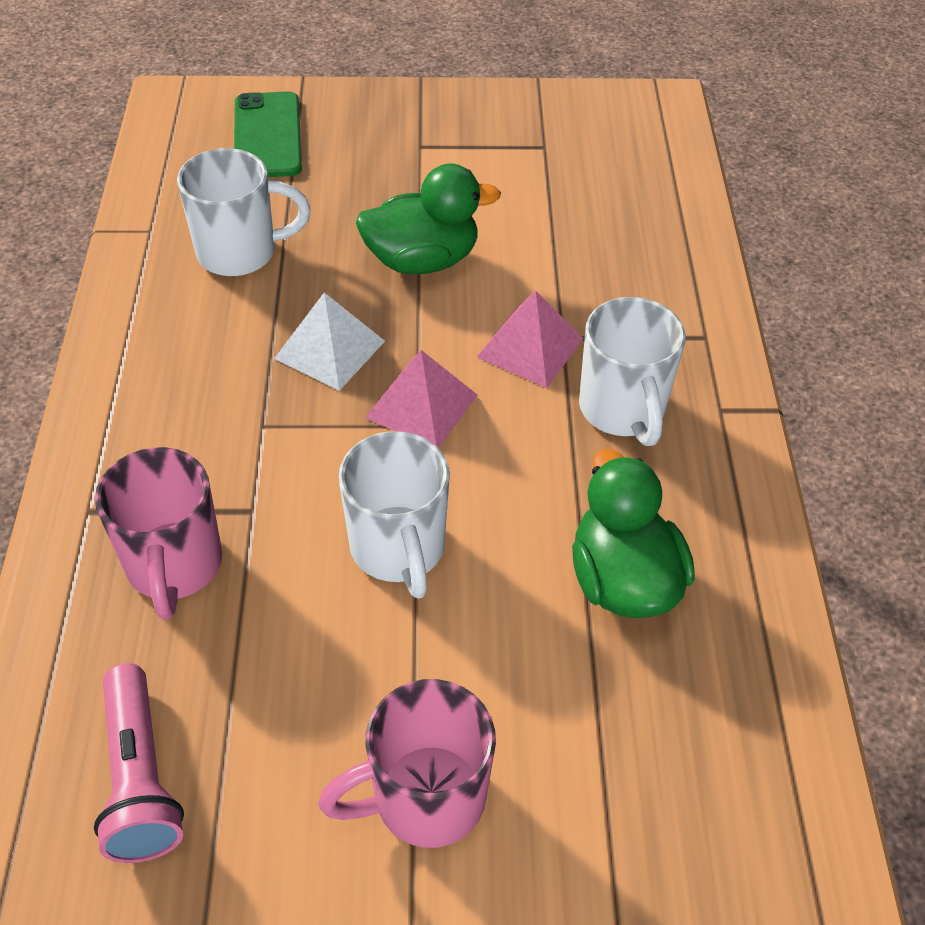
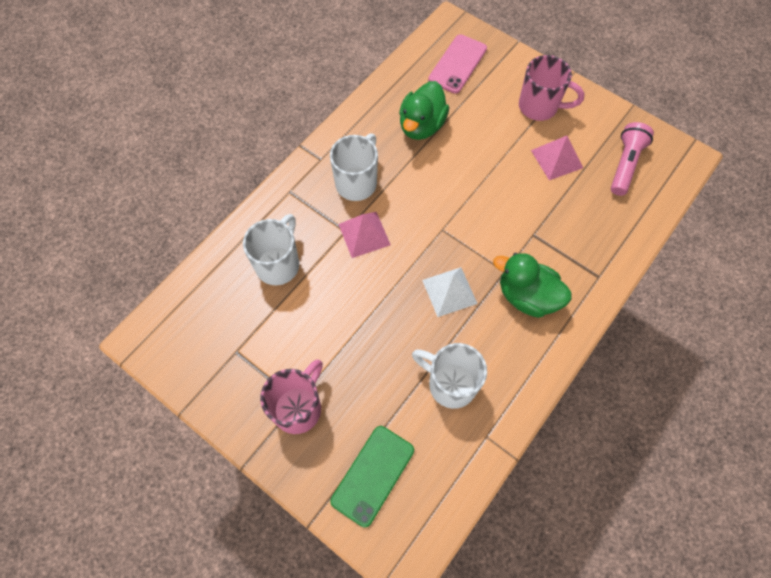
camera: 140 degrees left, 15 degrees up
pink mug [95,447,222,620] -> pink mug moved to [260,359,323,434]
white mug [338,431,450,599] -> white mug moved to [243,214,299,285]
green duck [356,164,501,274] -> green duck moved to [493,253,572,318]
pink pyramid [365,350,477,448] -> pink pyramid moved to [531,136,583,180]
none -> pink phone [428,34,487,94]

